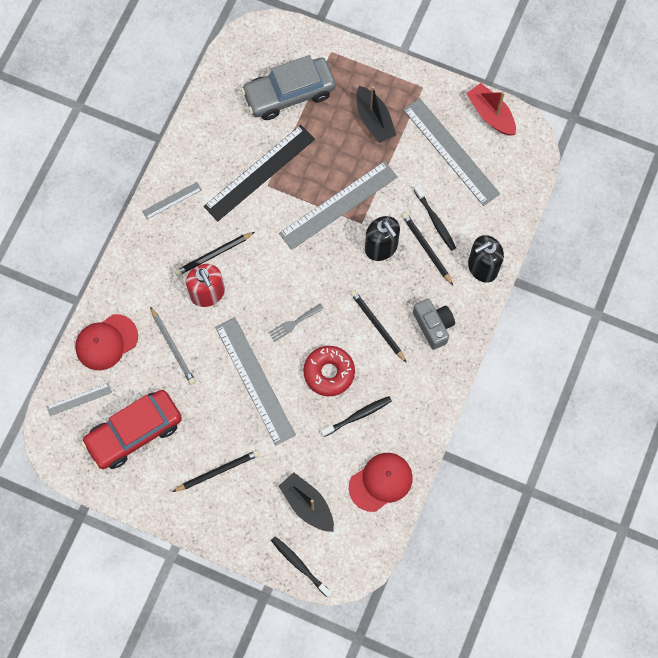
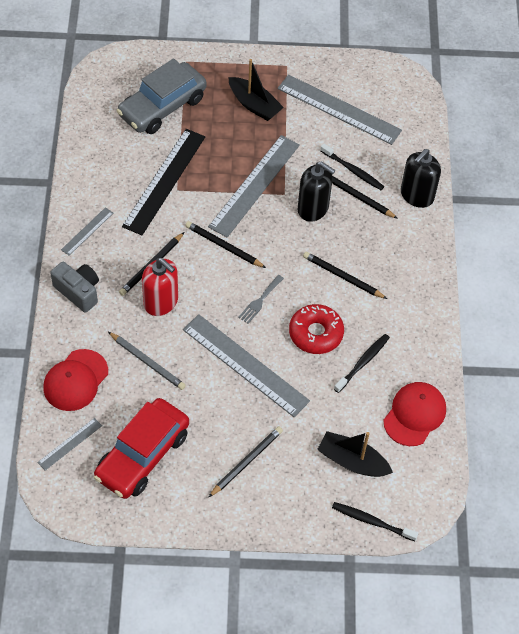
camera: 25 degrees left, 15 degrees down
grey camera [413,298,455,350] -> grey camera moved to [50,262,99,313]
red boat [466,83,516,136] -> none
none -> black pencil [185,221,266,268]

